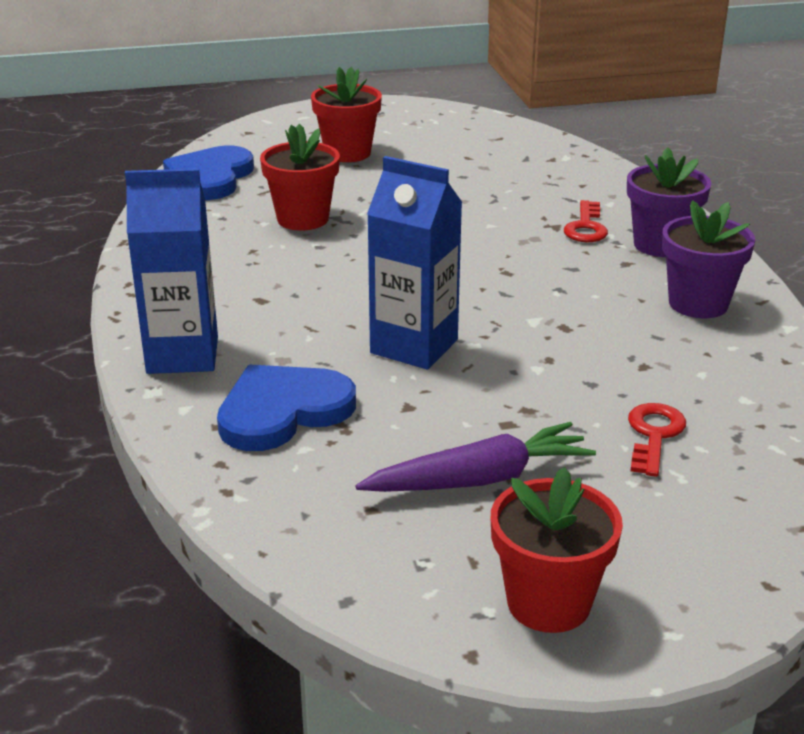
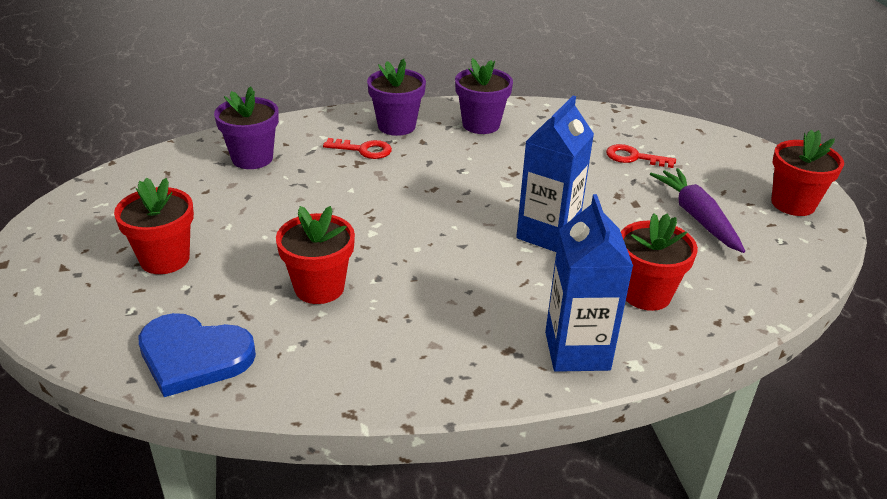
camera: 90 degrees left, 5 degrees up
blue heart [217,365,356,451] -> red flower pot [621,213,698,311]
none -> purple flower pot [214,86,279,169]

